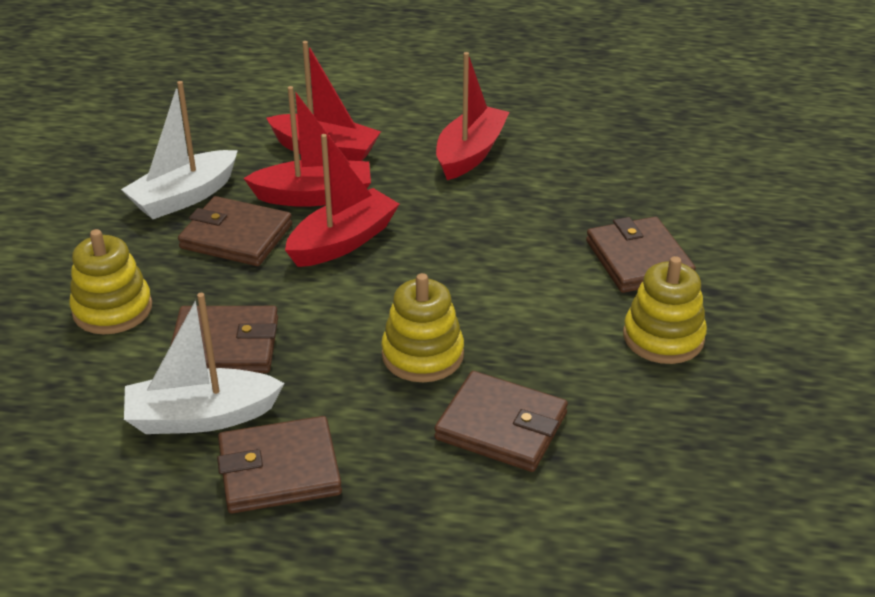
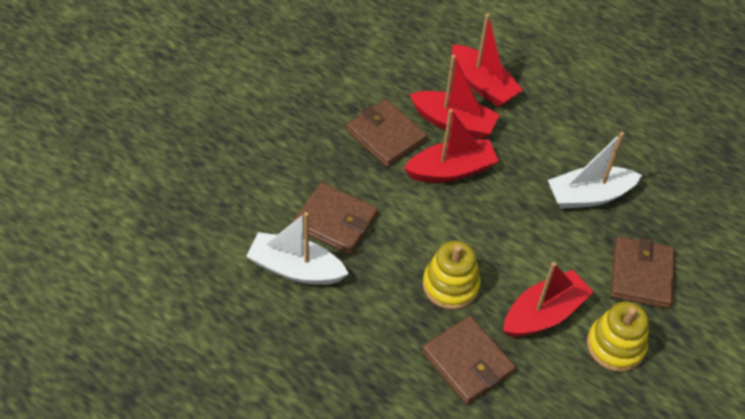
camera: 25 degrees right, 15 degrees up
yellow stacking toy [69,229,152,334] -> none
white boat [121,81,238,219] -> white boat moved to [548,132,642,209]
brown wallet [217,416,342,514] -> none
red boat [436,52,510,180] -> red boat moved to [504,262,593,337]

